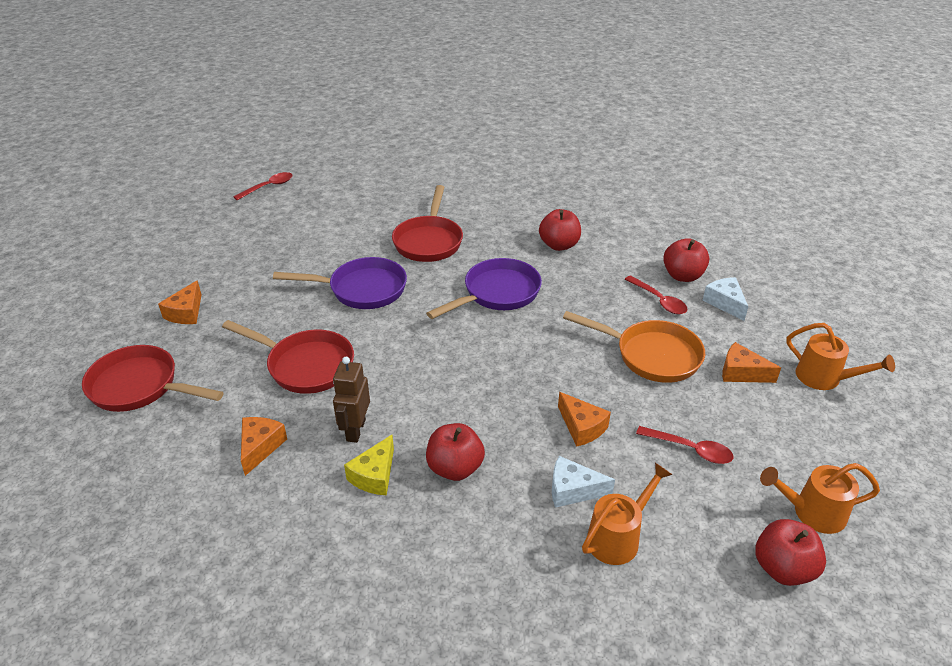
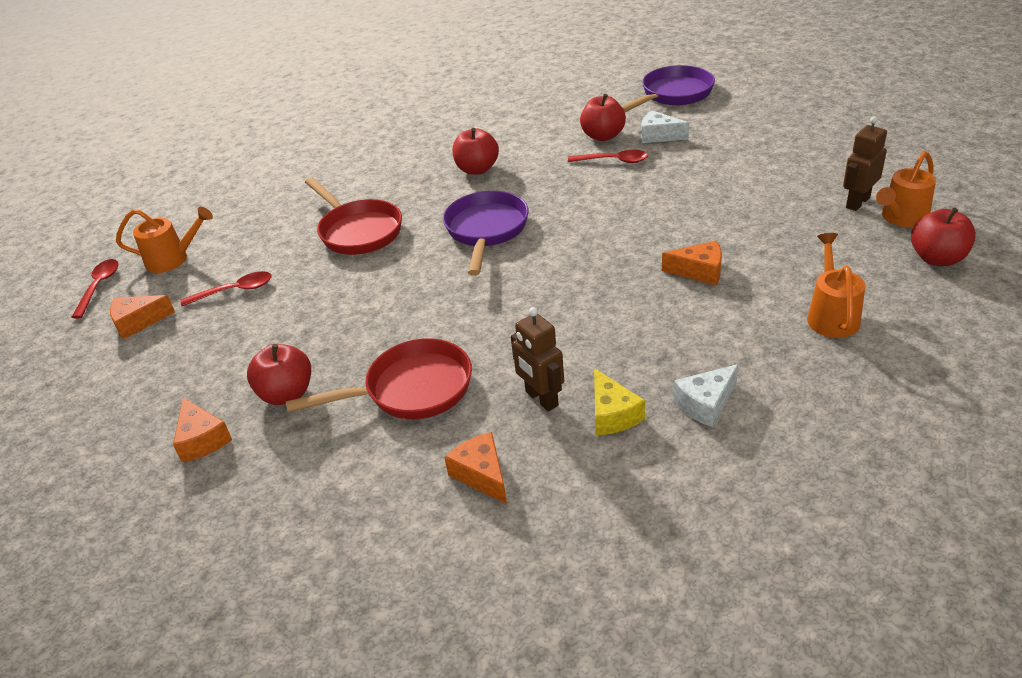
camera: 40 degrees left, 0 degrees up
red pan [82,345,224,412] -> none
purple pan [273,257,407,309] -> purple pan moved to [621,65,715,112]
red apple [426,423,485,481] -> red apple moved to [247,344,311,405]
white cheese [552,456,615,508] -> white cheese moved to [674,364,738,428]
orange pan [563,311,705,383] -> none
red spoon [636,426,733,464] -> red spoon moved to [180,271,272,306]
orange cheese [722,342,781,383] -> orange cheese moved to [110,295,175,340]
orange watering can [786,323,895,390] -> orange watering can moved to [116,207,213,273]
none -> brown robot [843,116,887,211]

